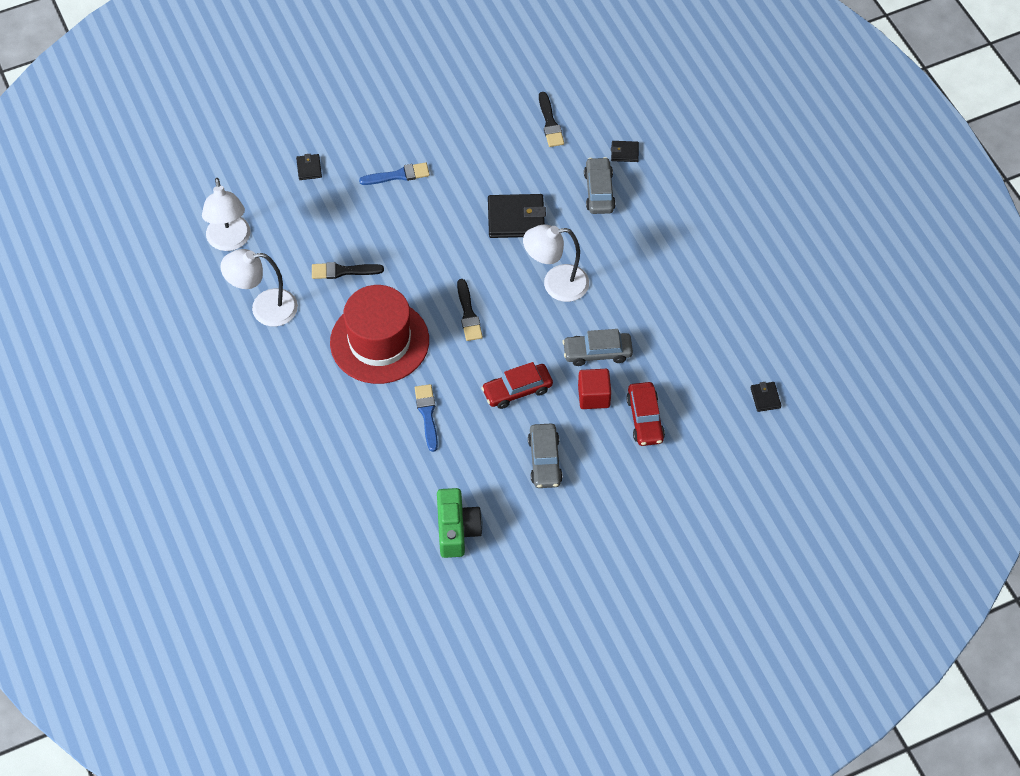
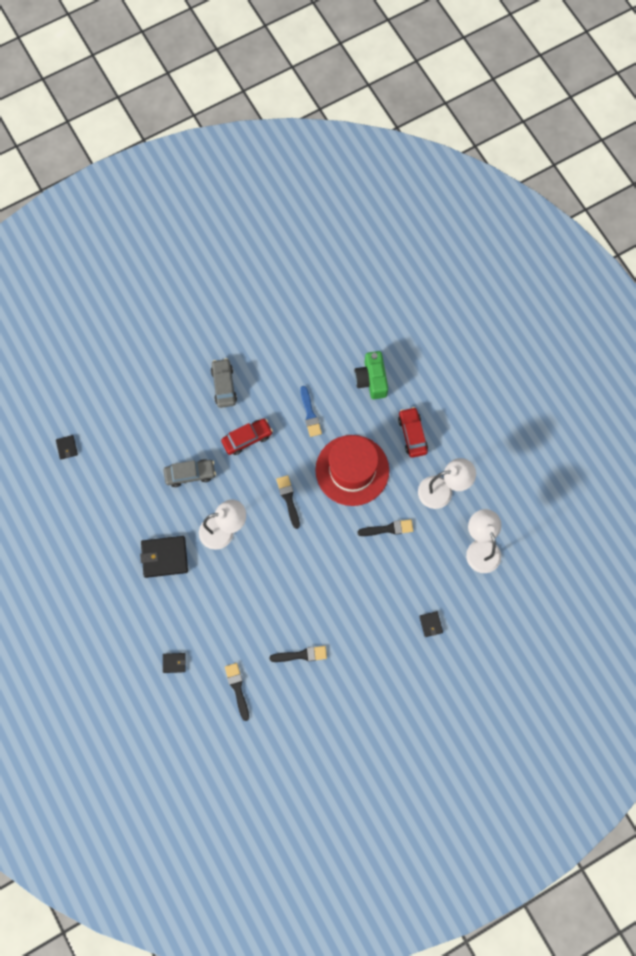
camera: 175 degrees right, 15 degrees up
blue brush [359,162,430,185] -> none
green camera [437,488,483,558] -> green camera moved to [354,351,388,399]
black wallet [488,194,546,238] -> black wallet moved to [140,536,188,578]
red cube [578,369,611,409] -> none
grey car [584,157,616,214] -> none
red car [626,382,665,446] -> red car moved to [398,407,428,458]
none -> black brush [269,646,327,662]

